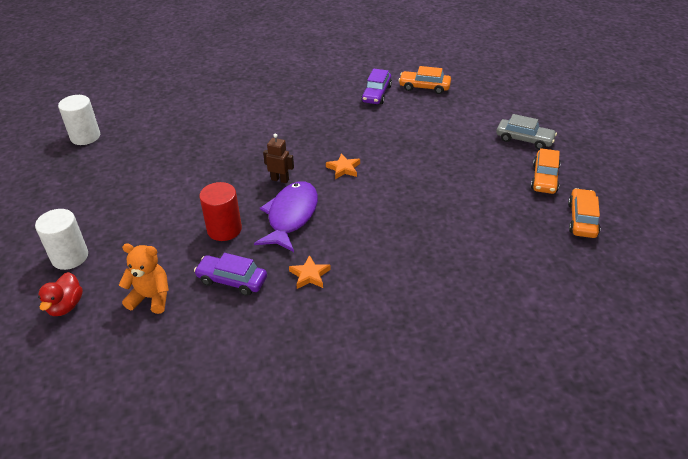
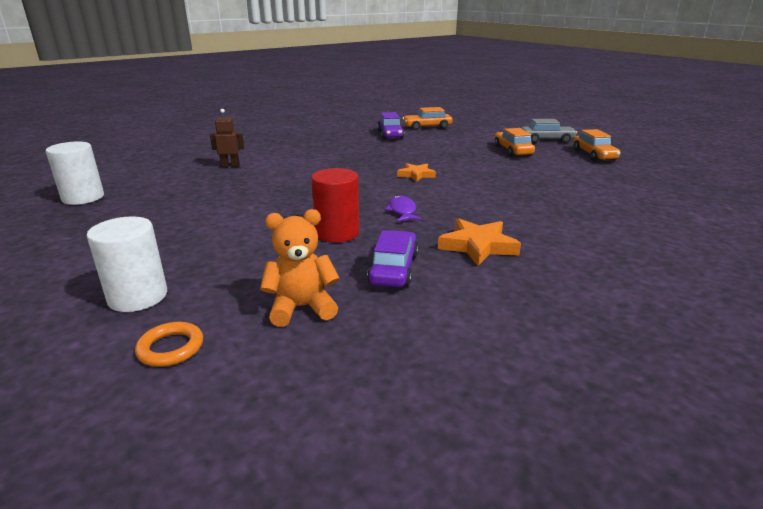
camera: 25 degrees left, 15 degrees down
red duck [38,272,83,316] -> orange ring [135,322,203,367]
purple car [194,253,267,296] -> purple car turned 105 degrees clockwise [367,230,419,287]
purple fish [254,181,318,252] -> purple fish [385,195,422,222], size x0.49
brown robot [263,134,294,183] -> brown robot moved to [210,109,244,167]
orange star [289,255,331,289] -> orange star [438,218,521,266], size x1.52
orange car [568,188,600,238] -> orange car moved to [494,128,535,157]

